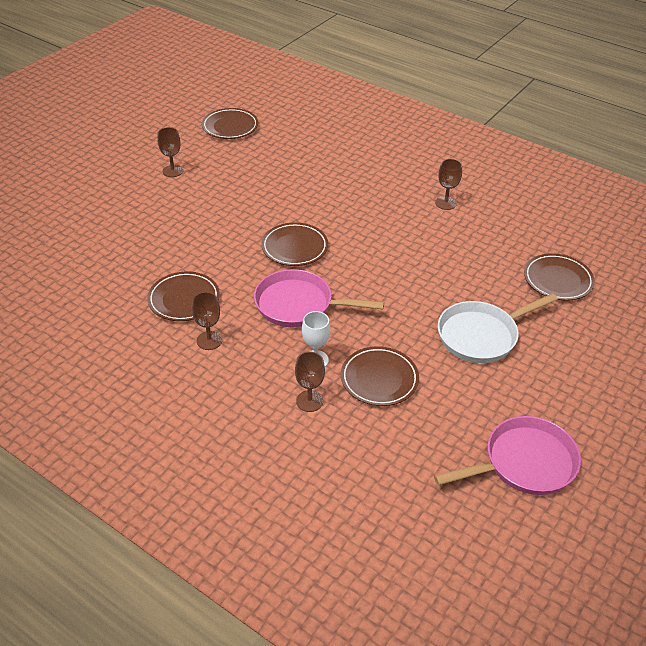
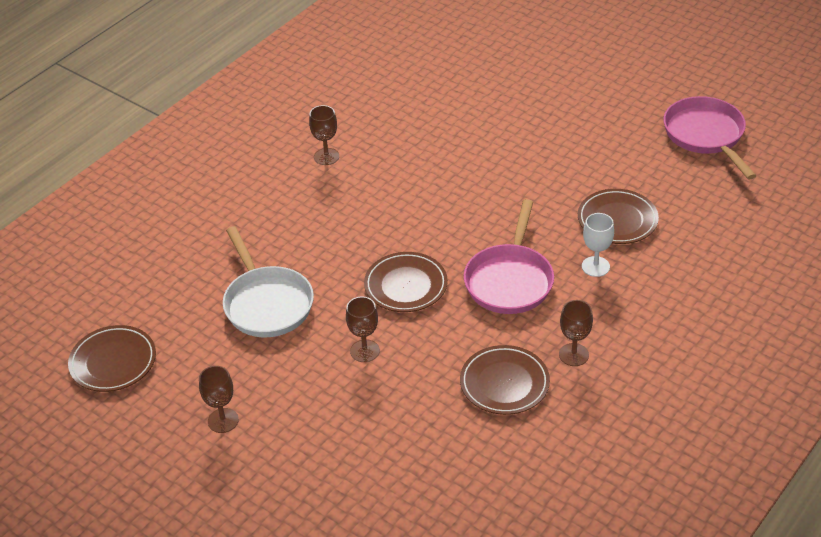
camera: 85 degrees left, 0 degrees up
brown goblet [295,352,325,412] -> brown goblet moved to [346,296,380,362]
white pan [438,293,558,363] -> white pan moved to [223,226,314,337]
brown plate [524,253,595,301] -> none

